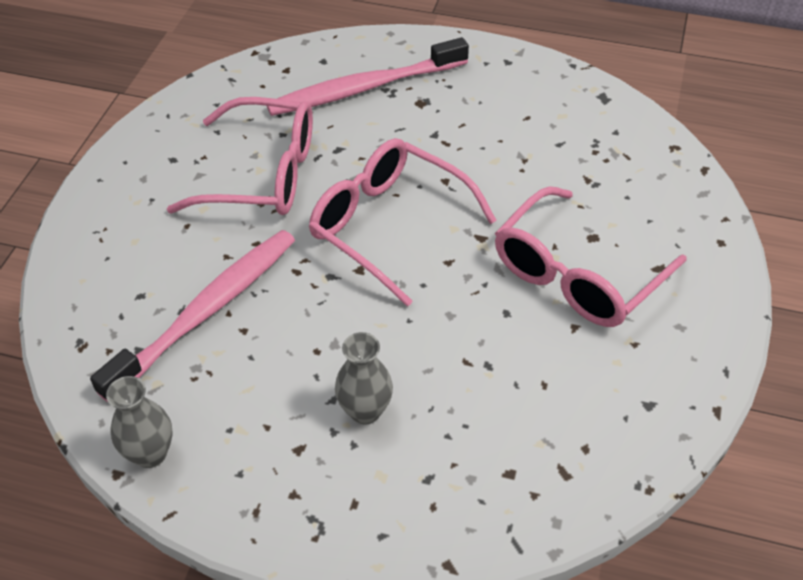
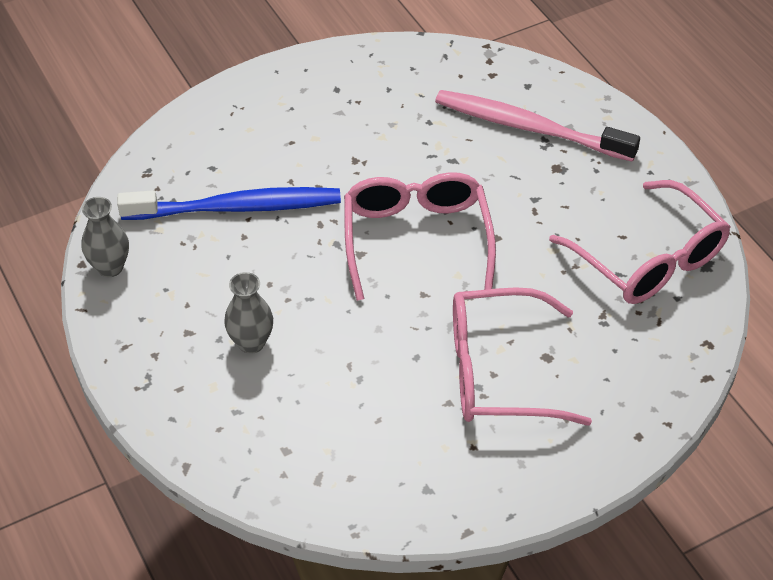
camera: 45 degrees right, 0 degrees up
pink toothbrush [90,230,295,402] -> blue toothbrush [117,187,341,220]
pink glasses [167,97,313,215] -> pink glasses moved to [549,180,731,304]

